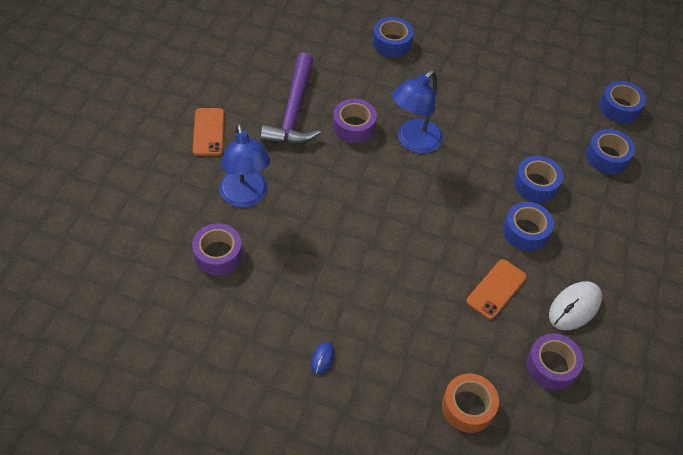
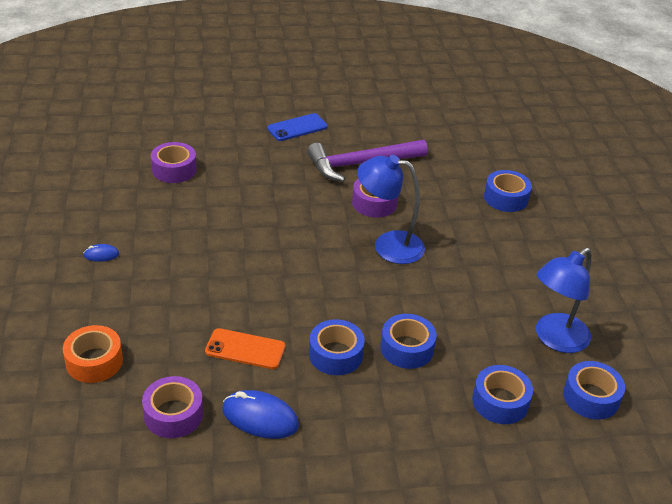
camera: 65 degrees right, 15 degrees down
orange phone [192,108,224,156] -> blue phone [267,113,328,141]
blue lamp [219,123,270,208] -> blue lamp moved to [536,248,591,353]
white mouse [549,281,602,330] -> blue mouse [222,390,299,439]

